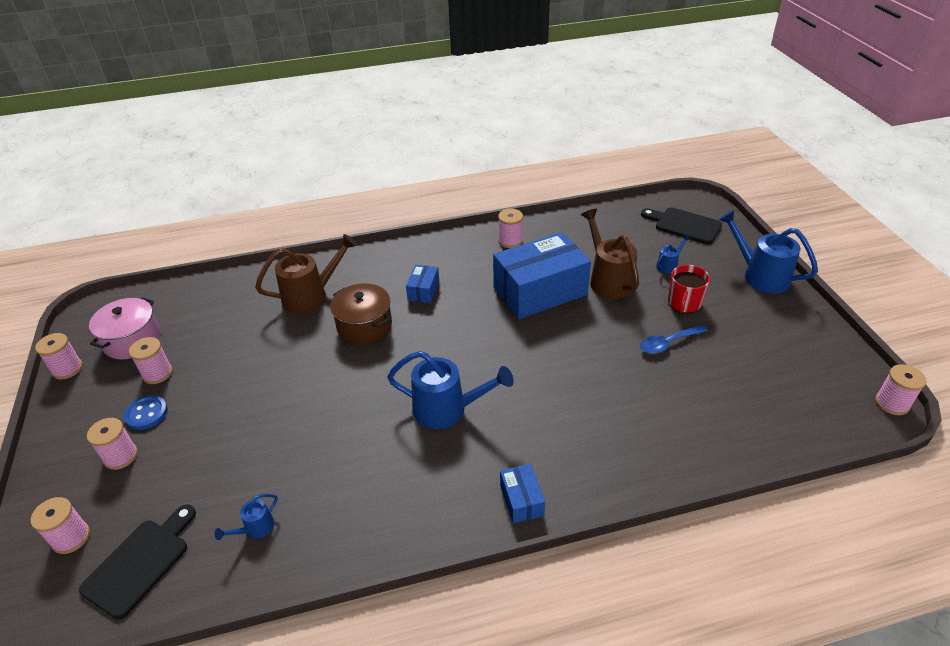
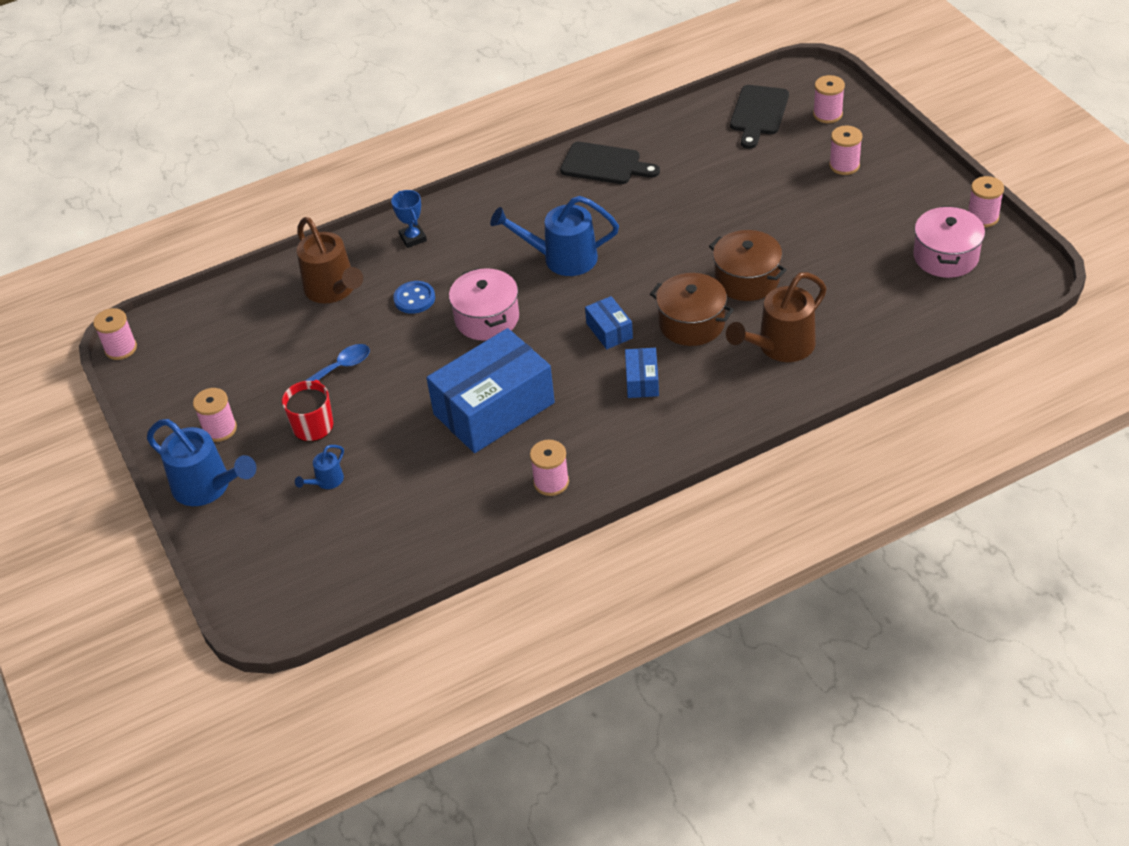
camera: 170 degrees right, 5 degrees up
blue button [124,395,168,430] -> blue button moved to [393,281,435,314]
pink spool [129,337,173,384] -> pink spool moved to [193,388,237,442]
blue watering can [215,494,278,540] -> none
blue box [500,464,545,524] -> blue box moved to [585,296,633,349]
brown watering can [581,209,639,299] -> brown watering can moved to [297,217,363,303]
black cutting board [641,207,722,244] -> black cutting board moved to [560,142,660,184]
none -> blue trophy [391,190,427,248]
none -> pink pot [449,268,519,341]
none -> brown pot [709,230,787,301]

